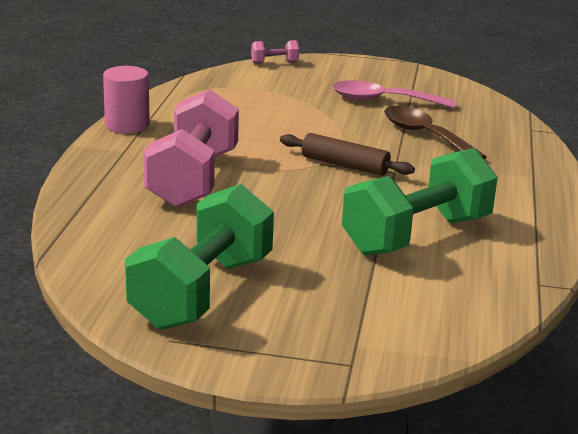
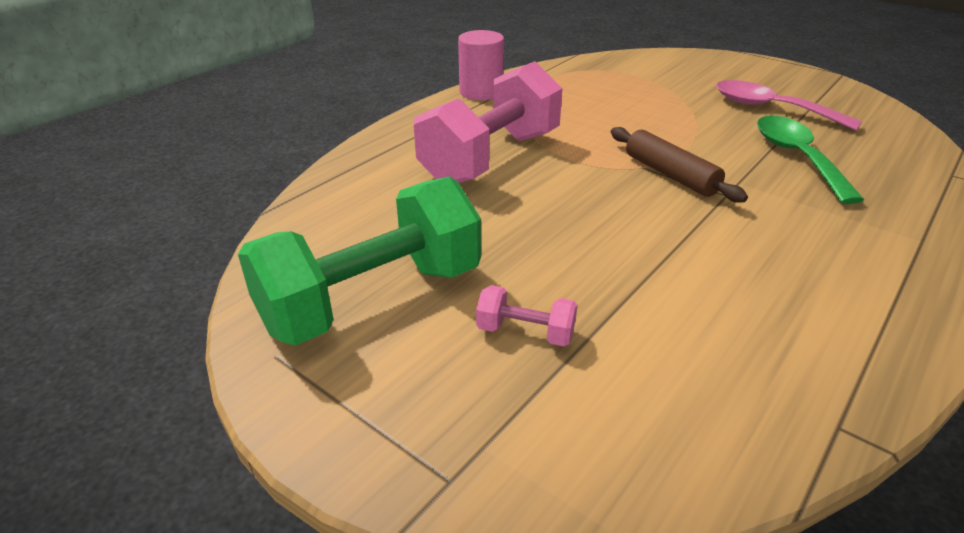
camera: 30 degrees right, 10 degrees up
pink dumbbell [251,40,299,64] -> pink dumbbell moved to [476,285,577,346]
green dumbbell [342,148,498,256] -> none
brown spoon [384,106,487,159] -> green spoon [757,115,864,204]

